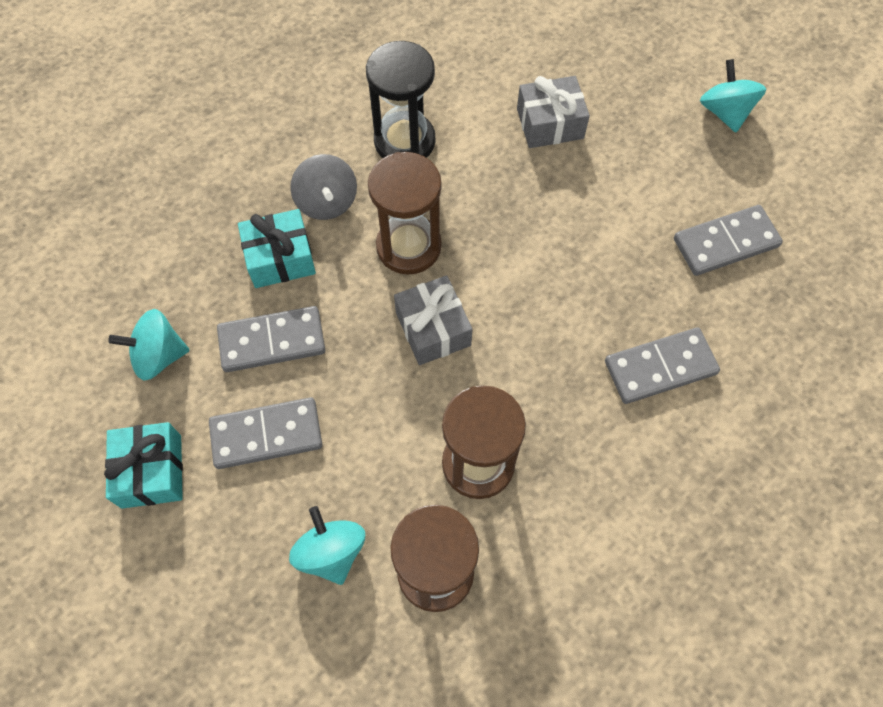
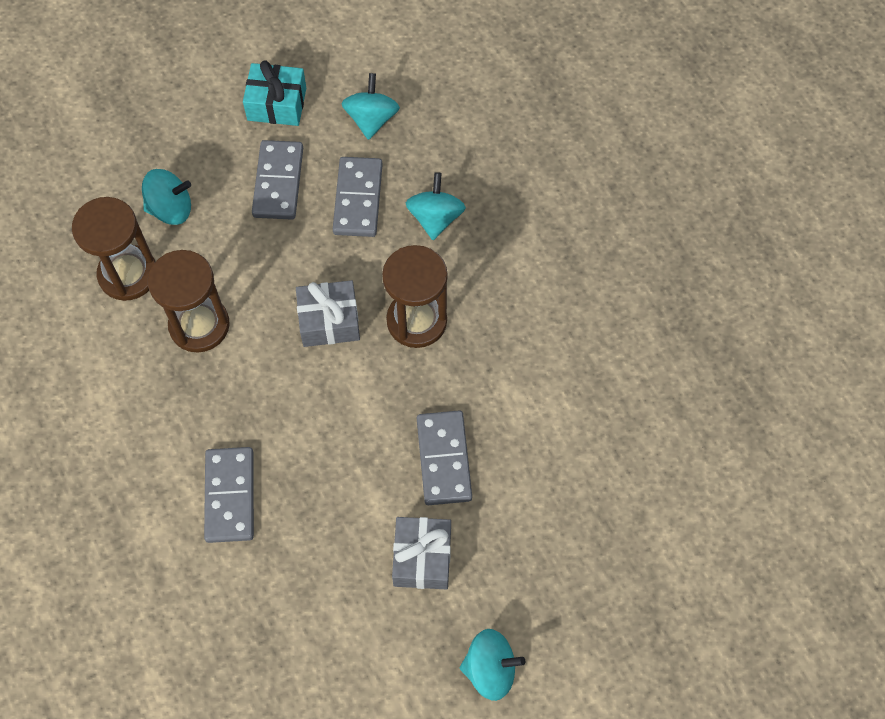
camera: 105 degrees right, 0 degrees up
turquoise gift [238,209,316,288] -> turquoise spinning top [406,172,466,240]
grey spinning top [290,154,357,220] -> none
black hourglass [366,41,435,158] -> none
grey gift [517,76,590,148] -> grey gift moved to [392,517,451,590]
grey domino [674,205,783,276] -> grey domino moved to [417,410,472,505]

